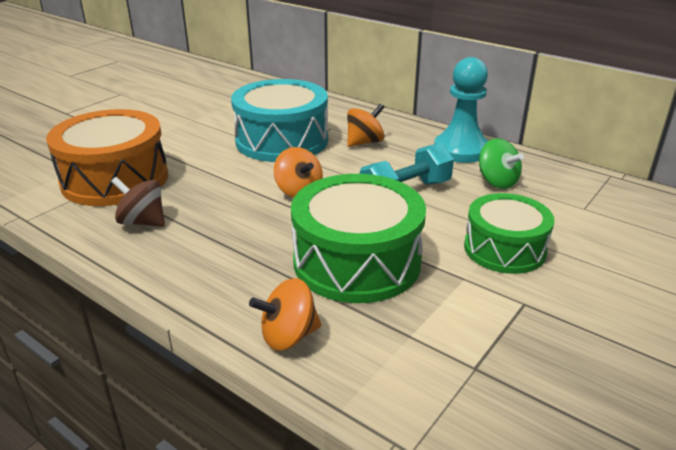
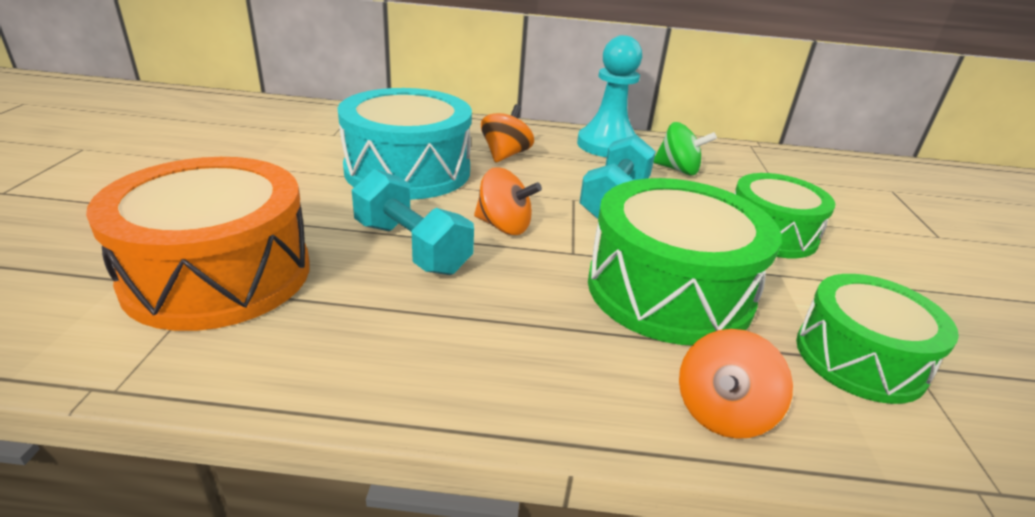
camera: 35 degrees left, 0 degrees up
brown spinning top [111,177,165,227] -> none
none -> turquoise dumbbell [352,169,474,275]
none -> green drum [796,274,959,404]

